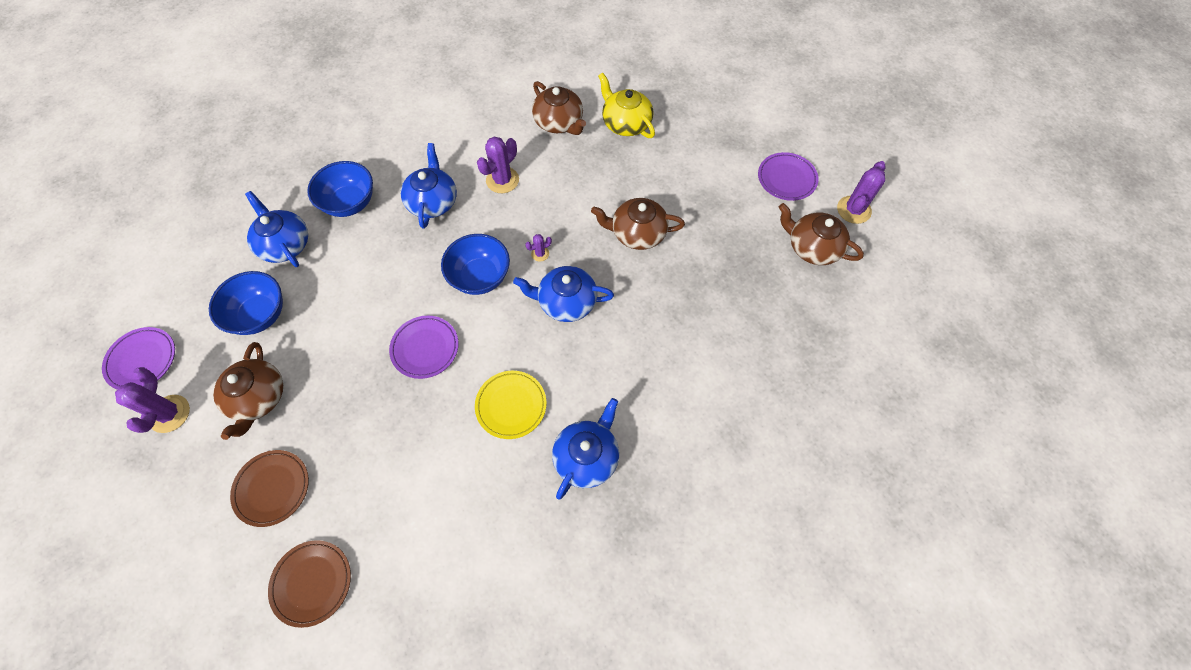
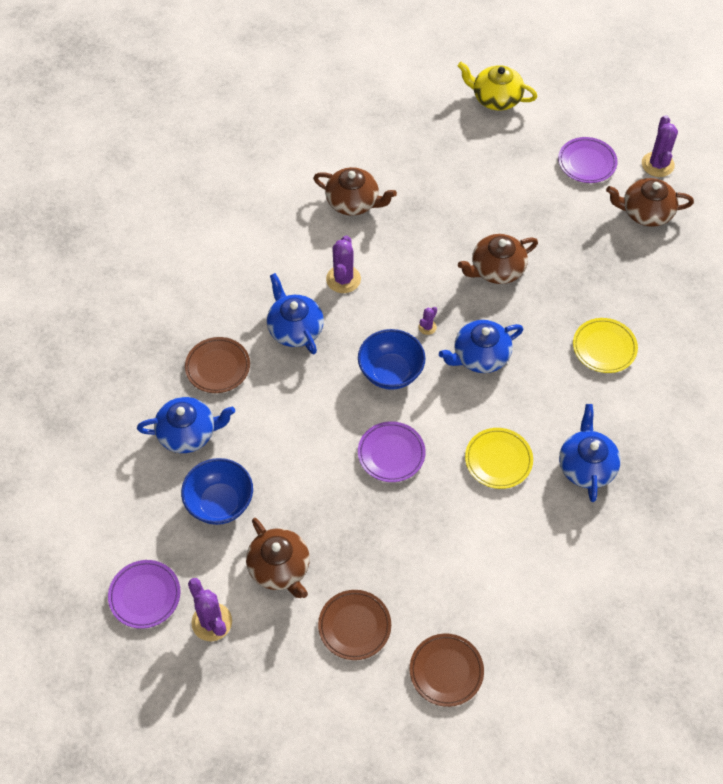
camera: 30 degrees left, 5 degrees down
blue teapot [245,191,308,267] -> blue teapot turned 150 degrees clockwise [137,397,235,453]
blue bowl [307,161,373,217] -> brown plate [185,337,250,393]
yellow teapot [598,73,655,138] -> yellow teapot moved to [458,62,537,110]
none -> yellow plate [573,318,638,373]

